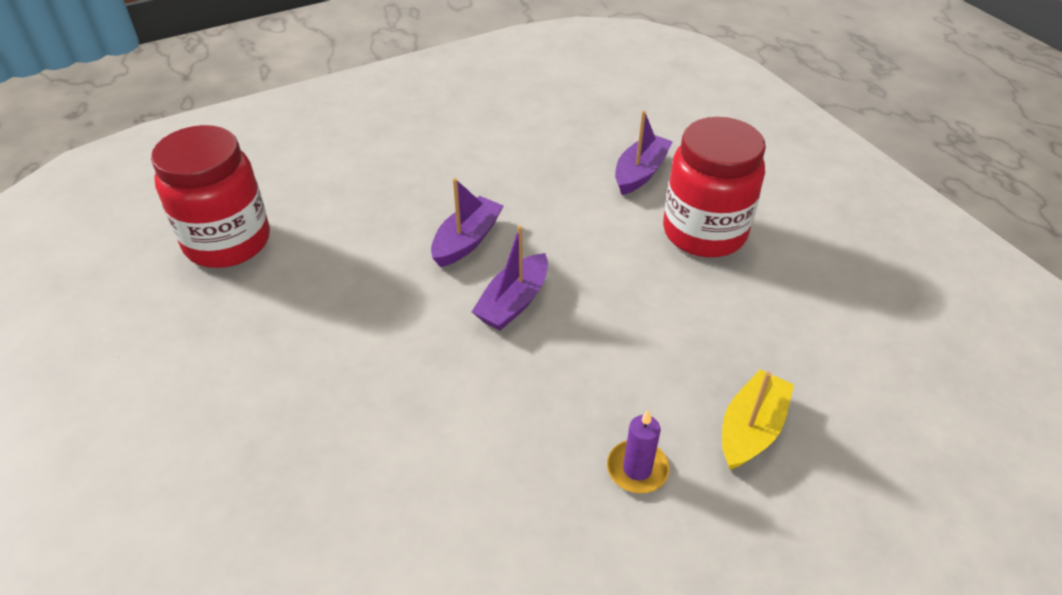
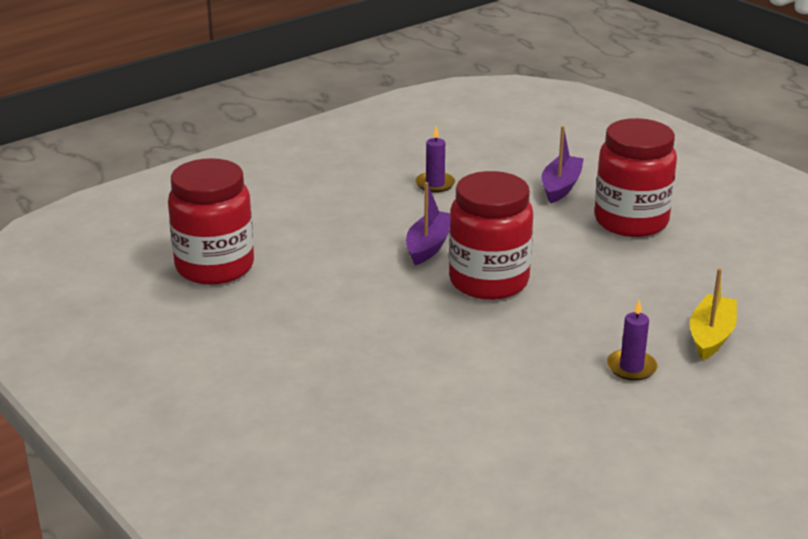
camera: 10 degrees left, 15 degrees down
purple boat [472,226,548,331] -> red jar [449,171,533,300]
none -> purple candle [415,126,455,193]

